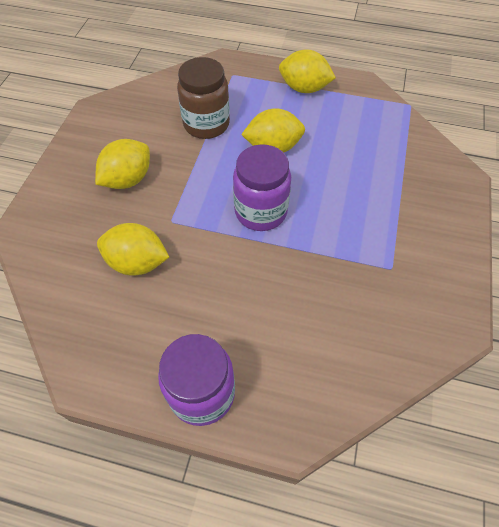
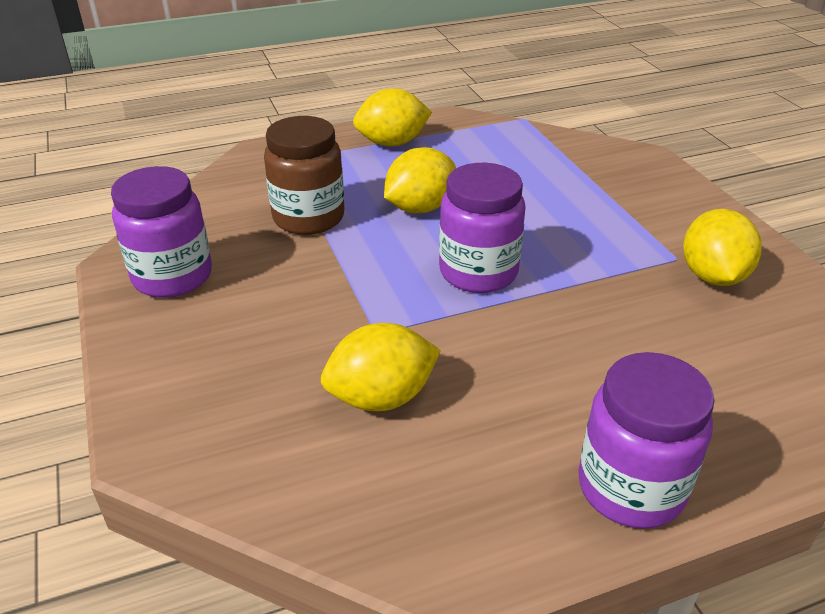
camera: 35 degrees left, 20 degrees down
yellow lemon [95,139,150,189] -> yellow lemon moved to [683,209,762,286]
none -> purple jar [111,166,212,298]

